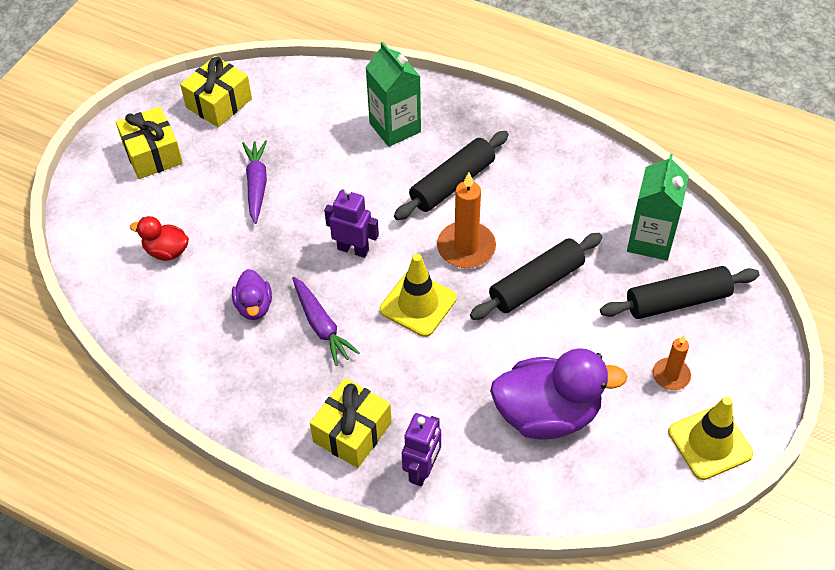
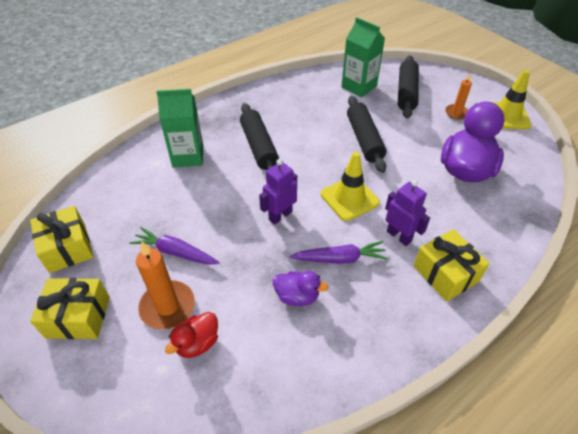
camera: 65 degrees left, 5 degrees down
purple robot [402,413,441,487] -> purple robot moved to [385,180,430,246]
orange candle [437,172,496,268] -> orange candle moved to [136,241,195,330]

